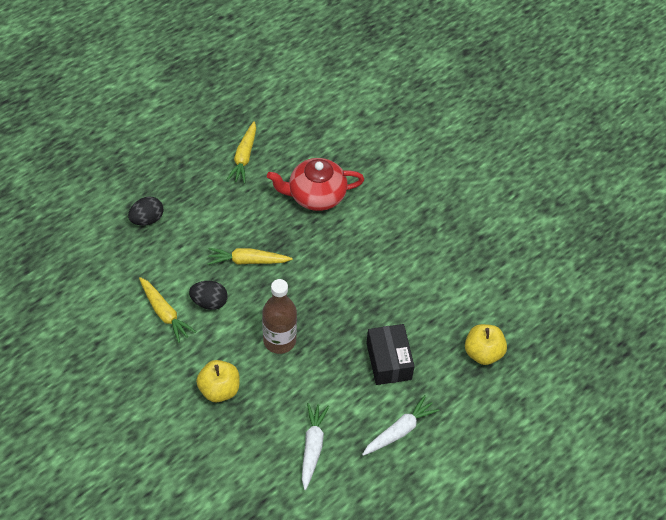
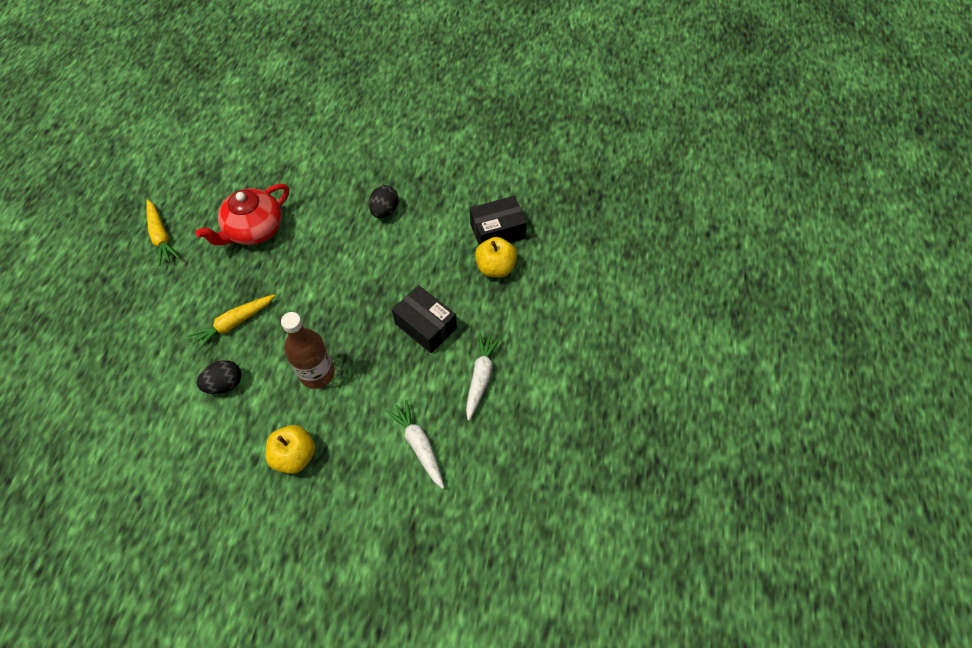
camera: 35 degrees left, 5 degrees up
black egg [128,196,163,226] -> black egg moved to [369,185,399,218]
yellow carrot [139,277,196,343] -> none
none -> black box [470,196,527,245]

